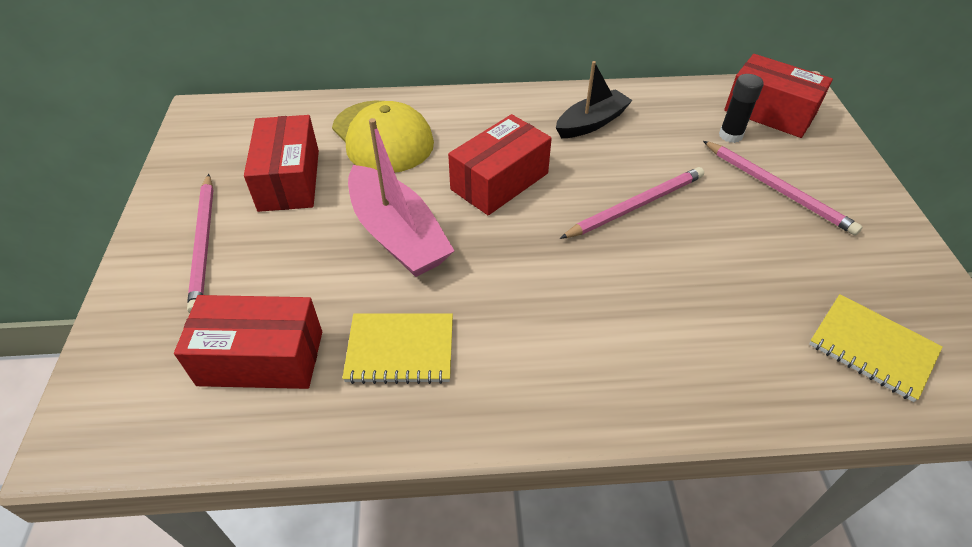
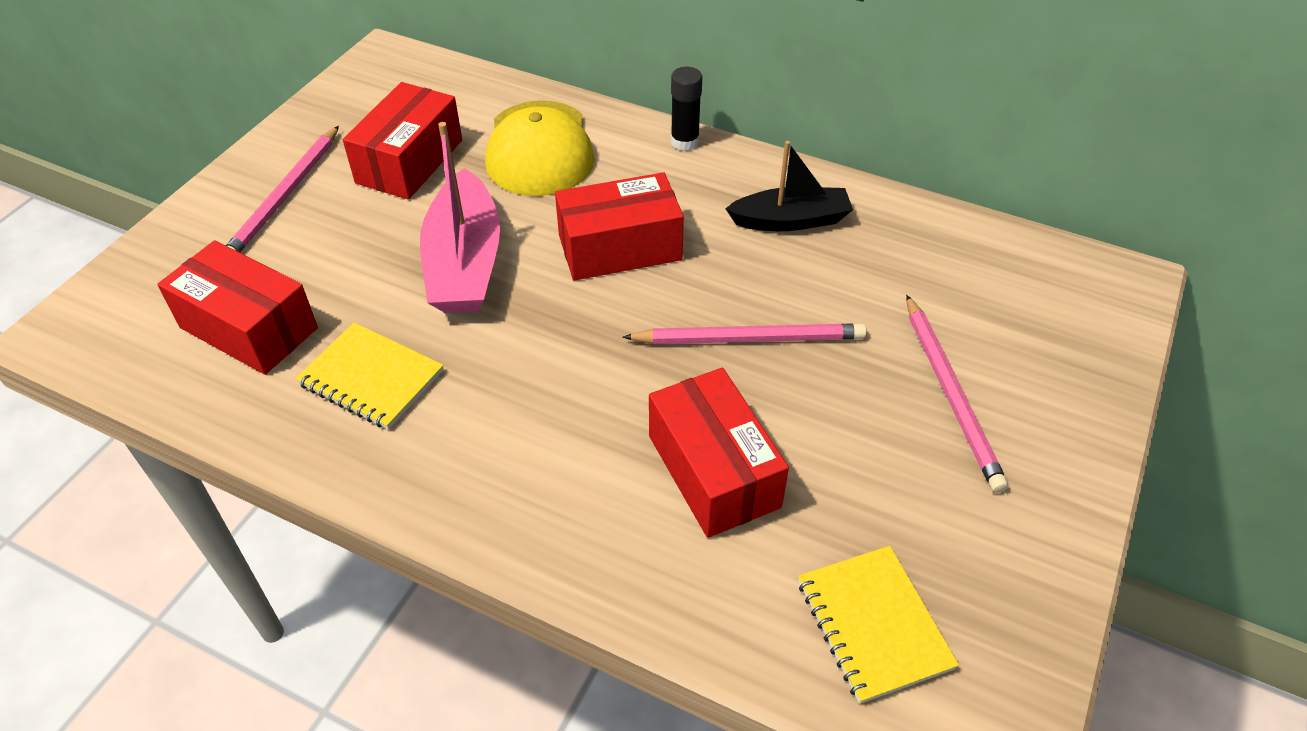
camera: 30 degrees right, 0 degrees up
black glue stick [719,74,764,143] -> black glue stick moved to [671,67,702,151]
red box [724,54,833,138] -> red box moved to [649,368,789,538]

